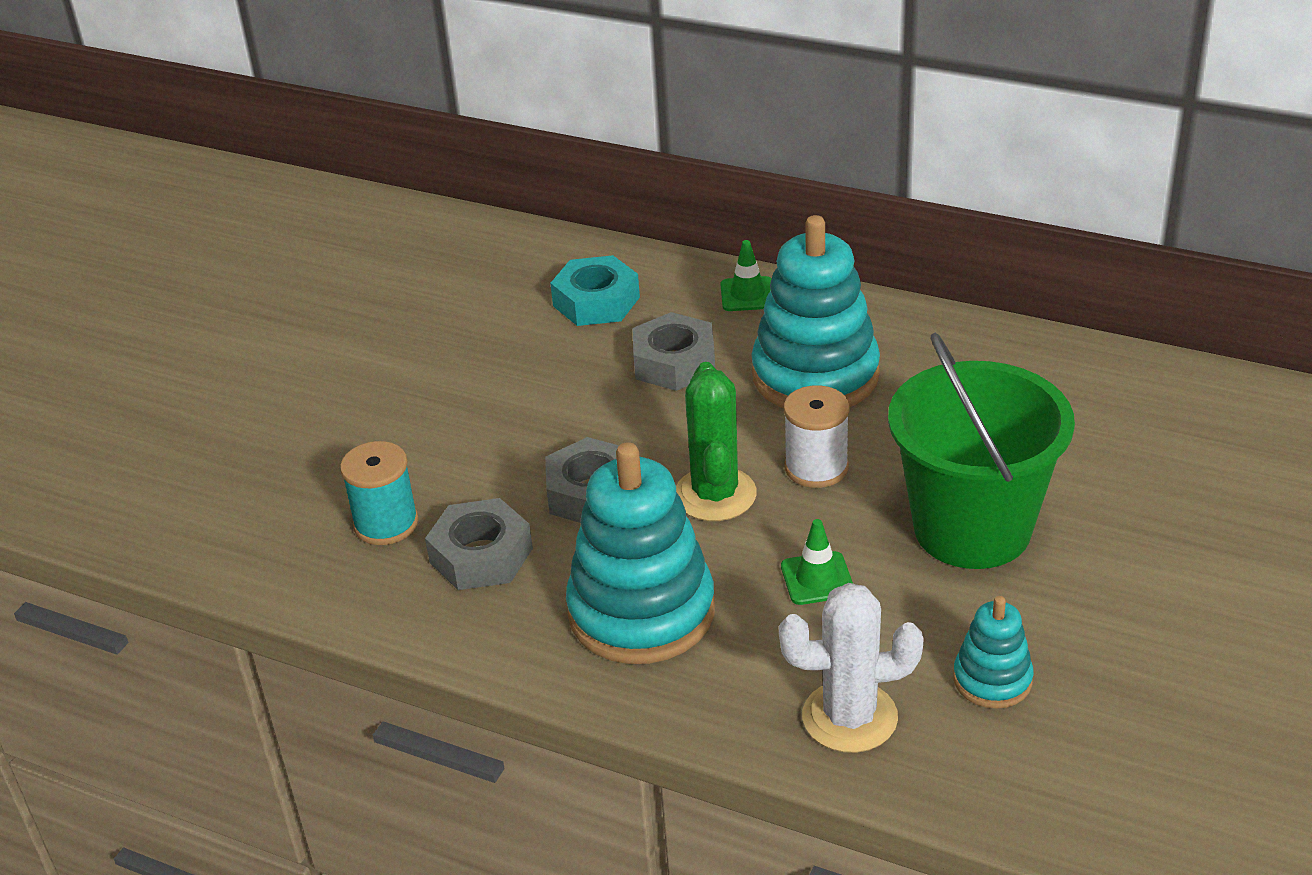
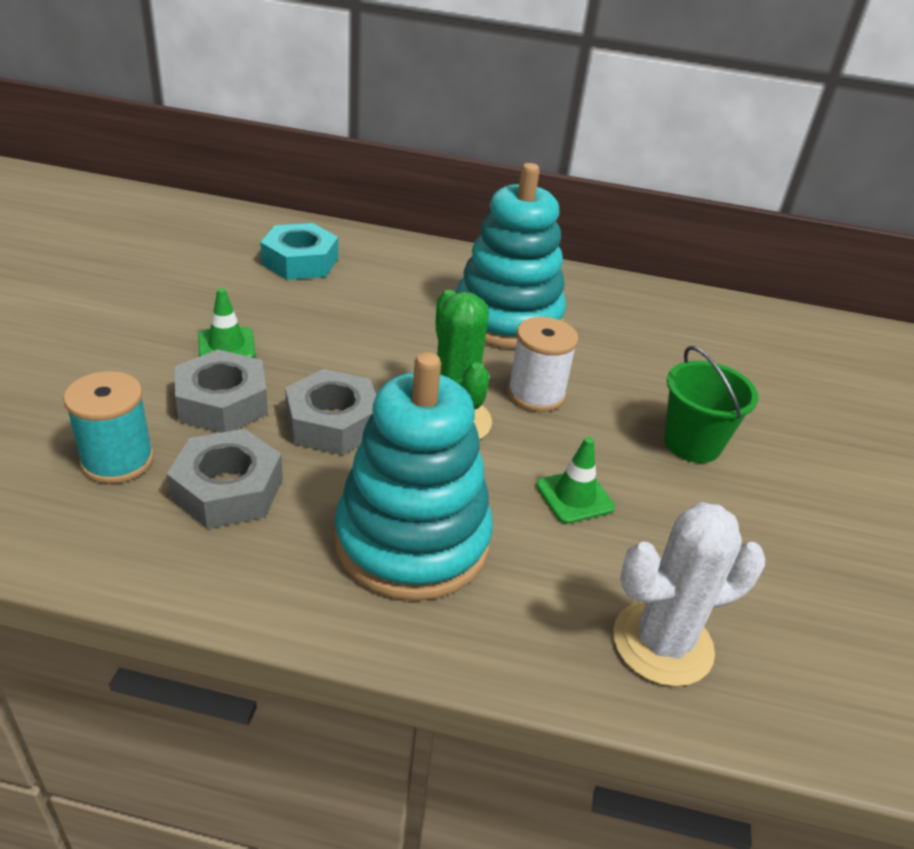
camera: 20 degrees left, 0 degrees up
grey nut [632,312,715,391] -> grey nut moved to [175,349,268,433]
green traffic cone [720,240,772,311] -> green traffic cone moved to [198,288,256,358]
green bucket [888,333,1075,569] -> green bucket [664,346,758,463], size x0.54
turquoise stacking toy [953,596,1034,709] -> none

